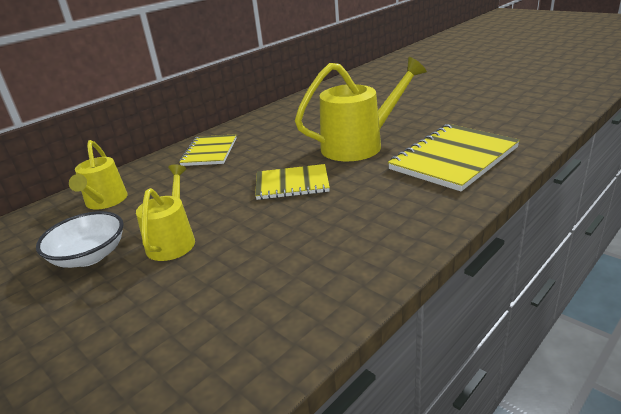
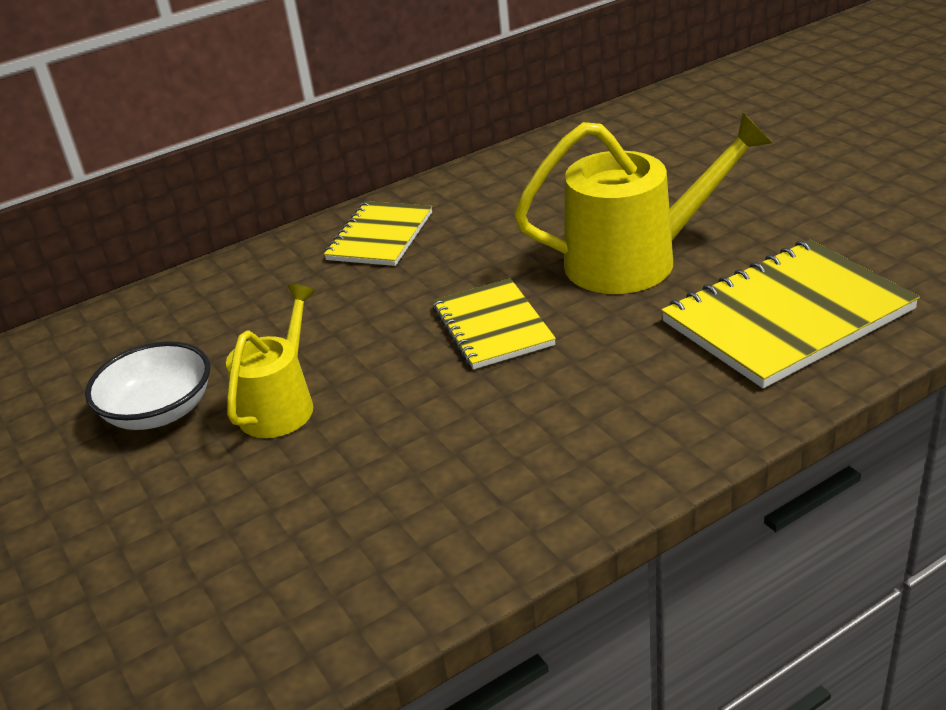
camera: 15 degrees right, 5 degrees up
yellow watering can [69,140,128,210] -> none
yellow notebook [255,164,330,200] -> yellow notebook turned 60 degrees clockwise [433,278,556,369]

